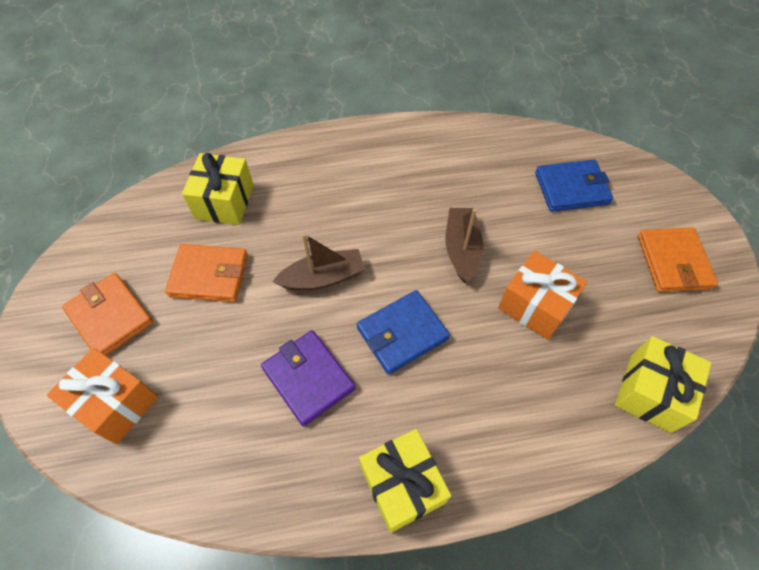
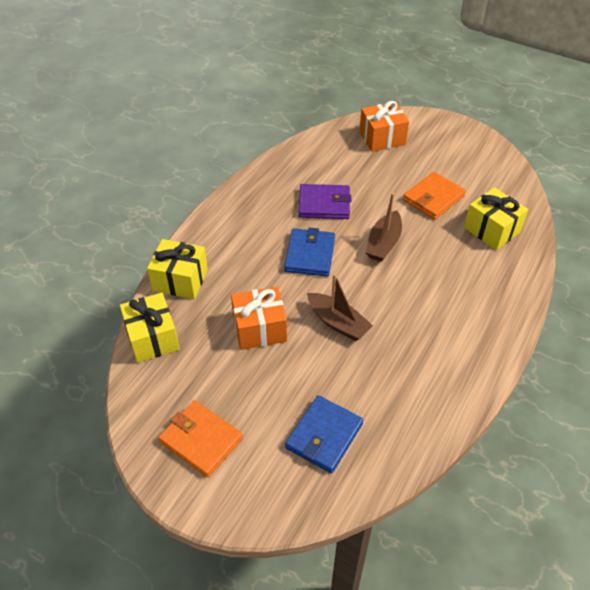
camera: 130 degrees right, 10 degrees down
orange wallet [62,273,153,356] -> none
yellow gift [359,429,451,533] -> yellow gift moved to [147,239,208,299]

